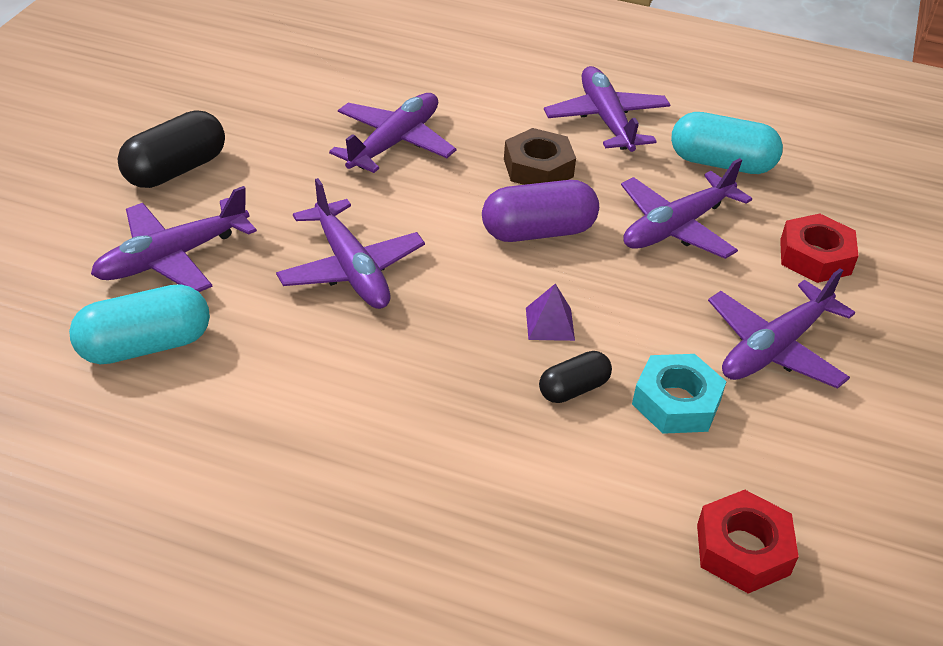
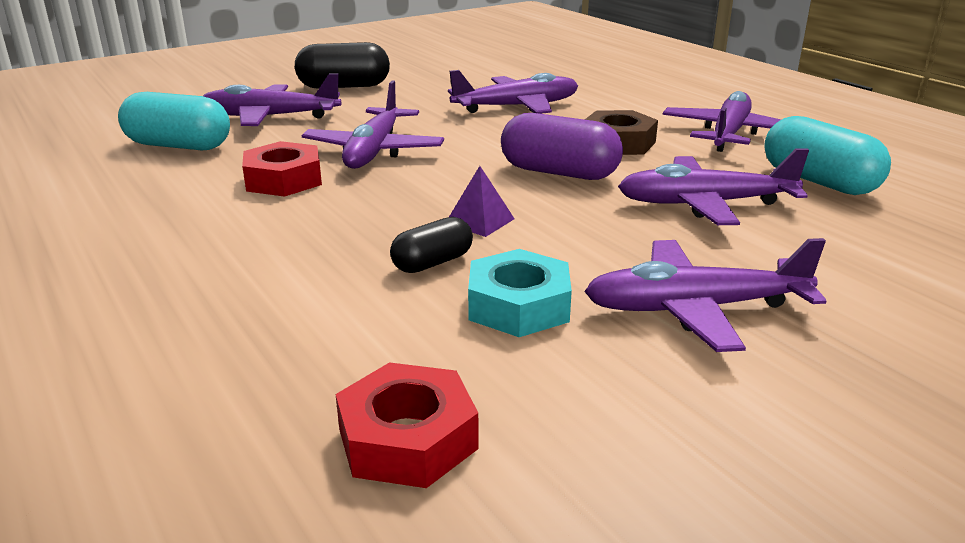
camera: 40 degrees right, 15 degrees down
black capsule [539,351,612,403] -> black capsule turned 45 degrees counterclockwise [390,217,473,273]
red nut [780,214,859,283] -> red nut moved to [242,141,322,197]

